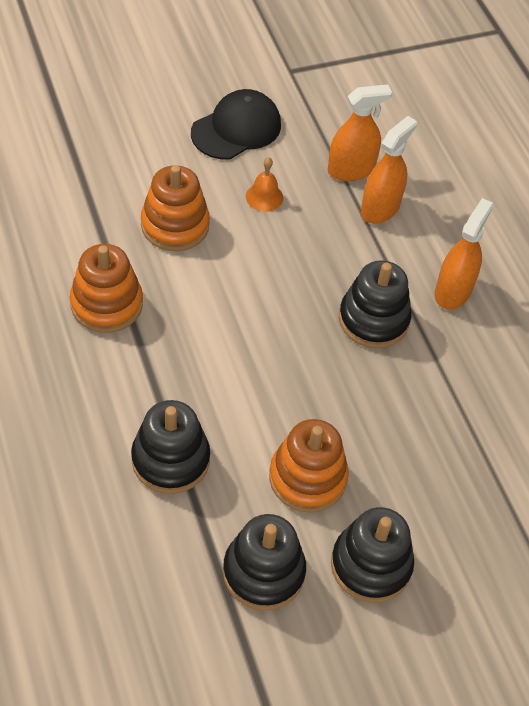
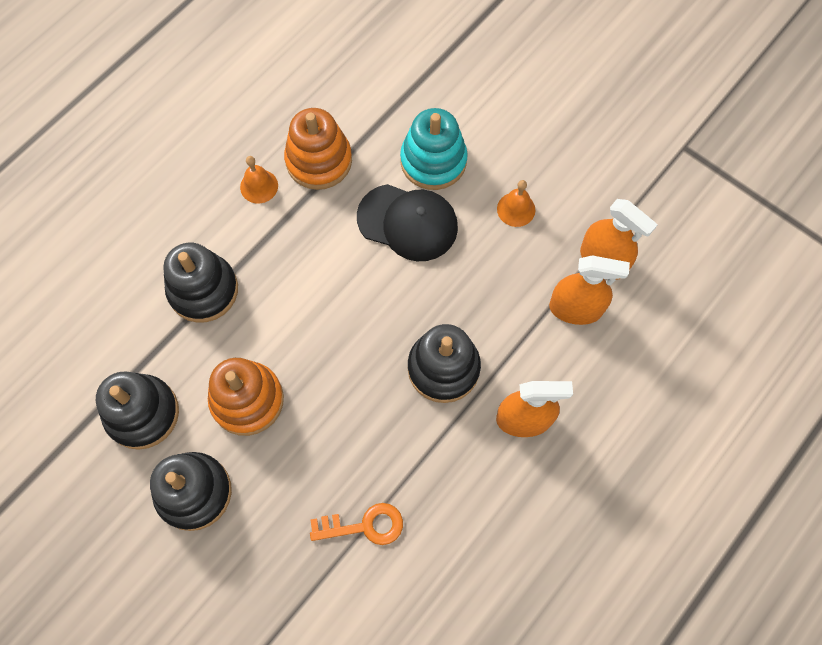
camera: 65 degrees right, 15 degrees up
orange stacking toy [141,165,210,251] -> turquoise stacking toy [400,108,468,190]
black cap [191,89,281,159] -> black cap moved to [357,184,458,261]
none -> orange bell [240,156,278,203]
none -> orange key [310,503,403,545]

